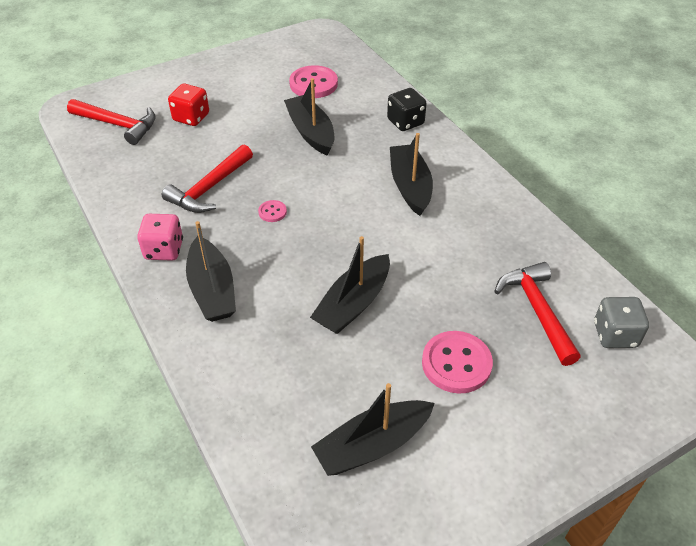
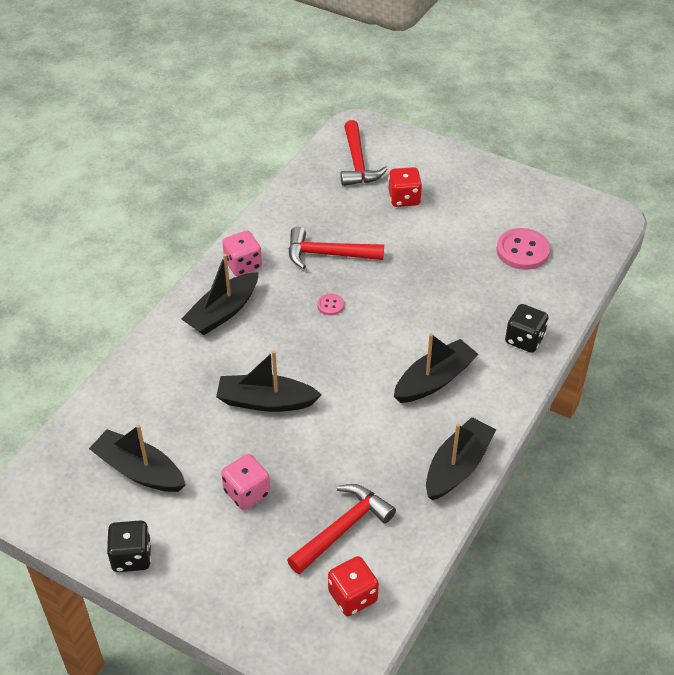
camera: 60 degrees right, 0 degrees up
black boat [284,78,334,156] -> black boat moved to [426,417,496,500]
pink button [422,331,493,394] -> pink dice [221,454,270,510]
grey dice [594,297,649,348] -> red dice [328,556,379,616]
none -> black dice [107,520,151,572]

